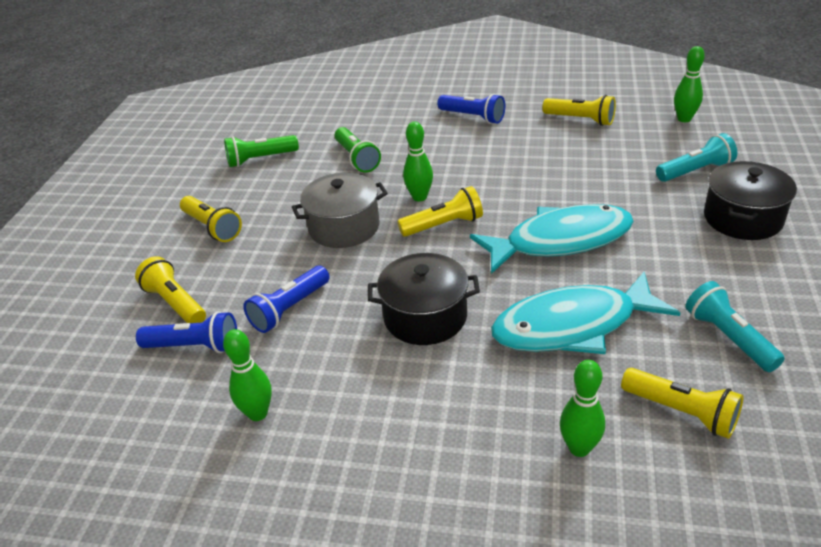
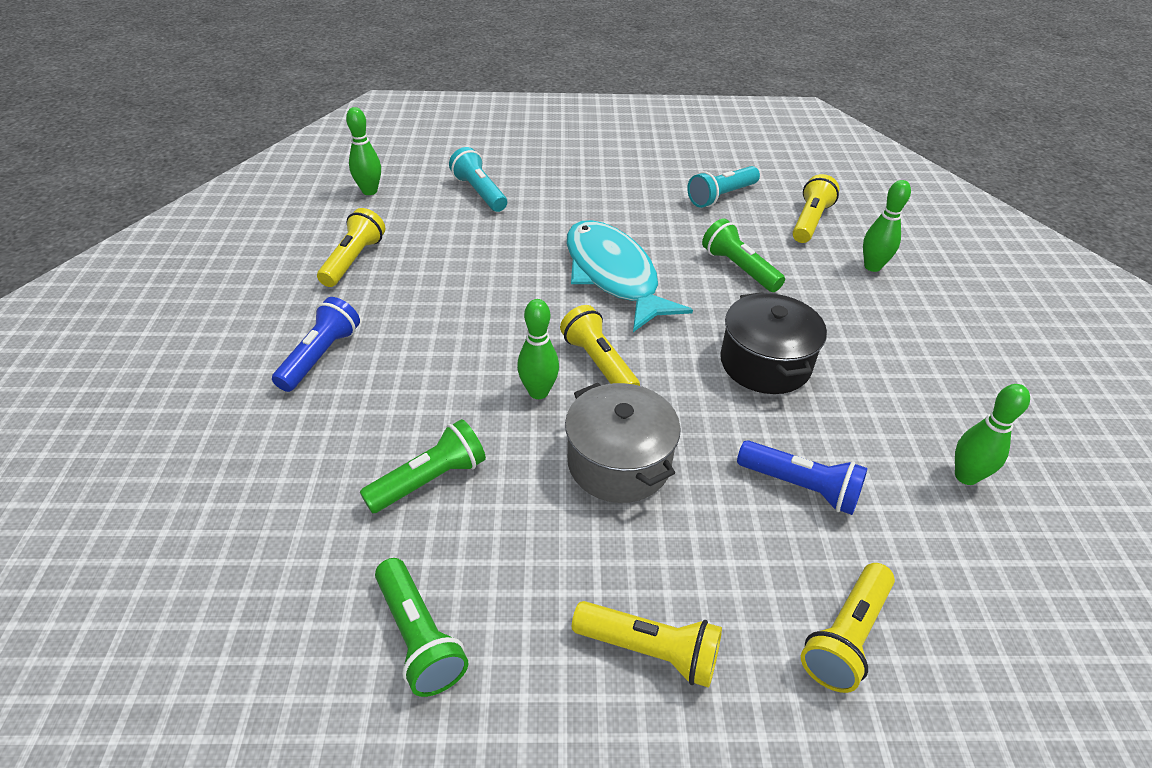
camera: 105 degrees left, 5 degrees up
blue flashlight [136,311,237,353] -> none
yellow flashlight [180,196,242,242] -> yellow flashlight turned 75 degrees clockwise [572,601,722,688]
turquoise fish [491,272,680,354] -> green flashlight [702,218,785,292]
black pot [704,161,797,240] -> none

